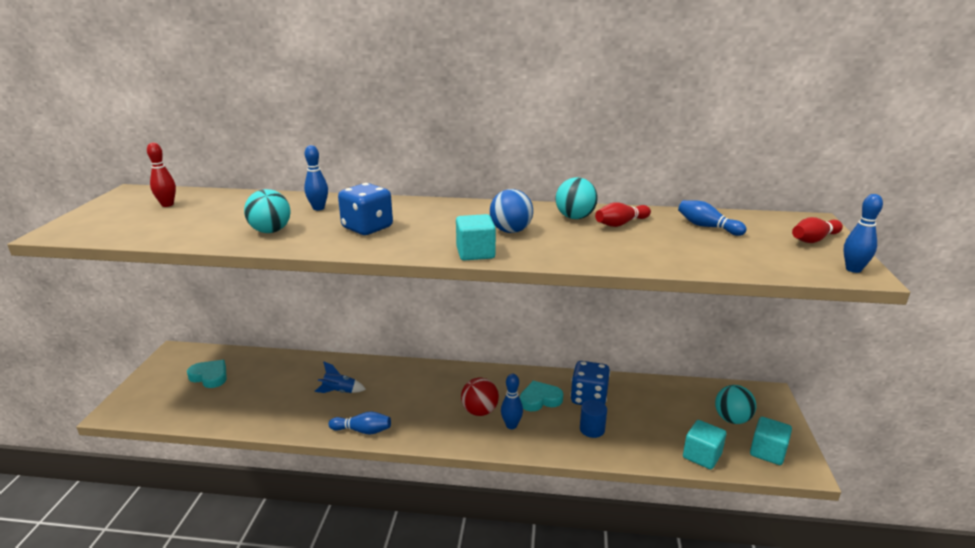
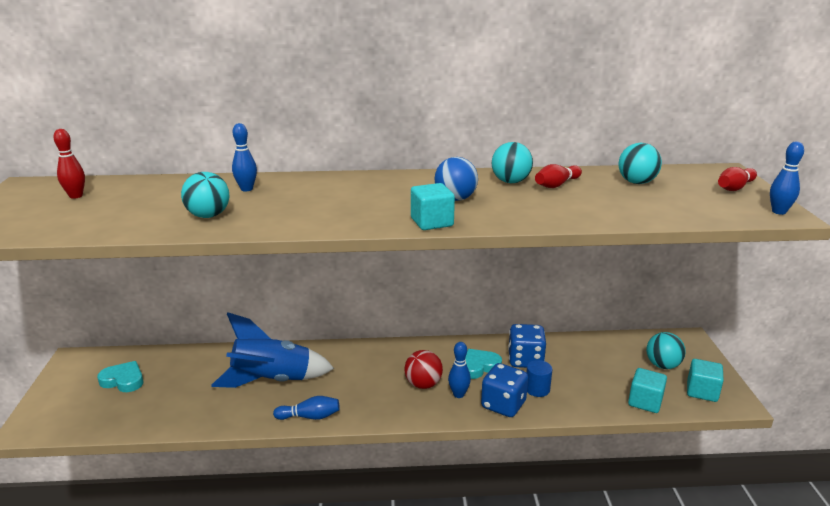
camera: 10 degrees left, 0 degrees up
blue rocket [314,361,366,393] -> blue rocket [212,312,334,388], size x2.25
blue dice [338,183,393,235] -> blue dice moved to [481,363,528,417]
blue bowling pin [678,200,747,236] -> turquoise ball [618,143,662,184]

